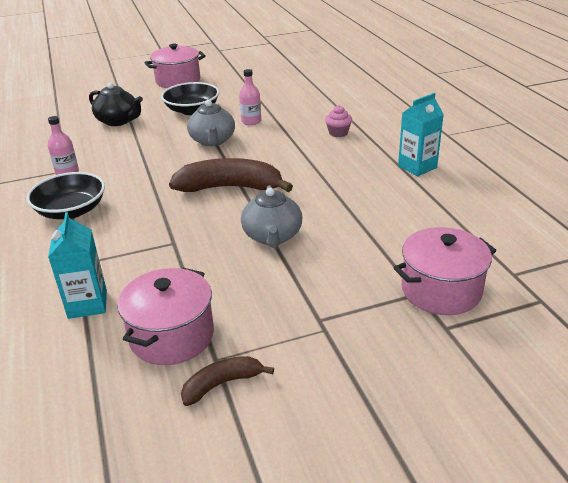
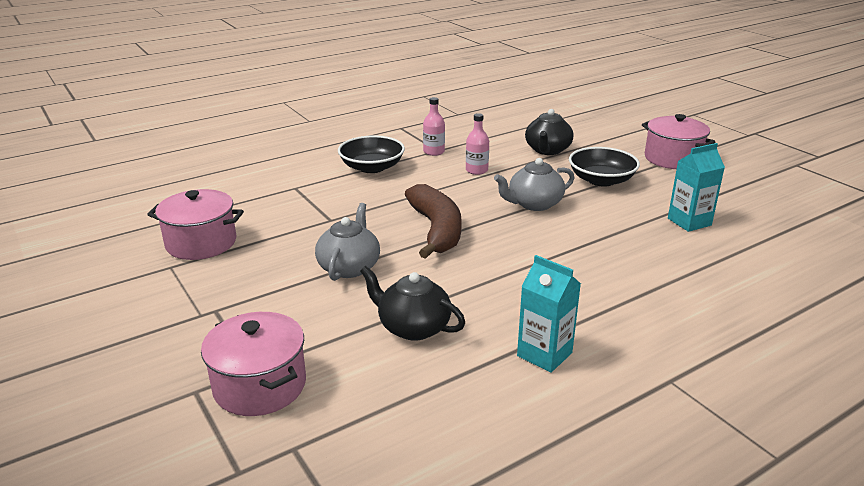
camera: 75 degrees right, 5 degrees down
turquoise carton [48,212,107,319] -> turquoise carton moved to [668,143,725,232]
brown banana [181,356,274,406] -> none
pink bottle [239,69,261,125] -> pink bottle moved to [466,113,489,175]
grey teapot [241,185,302,248] -> grey teapot turned 120 degrees clockwise [315,203,380,281]
pink cupcake [325,105,352,137] -> none
none -> black teapot [360,266,465,341]

